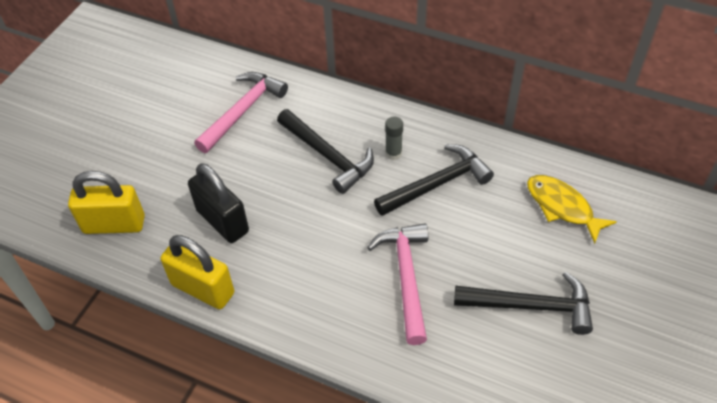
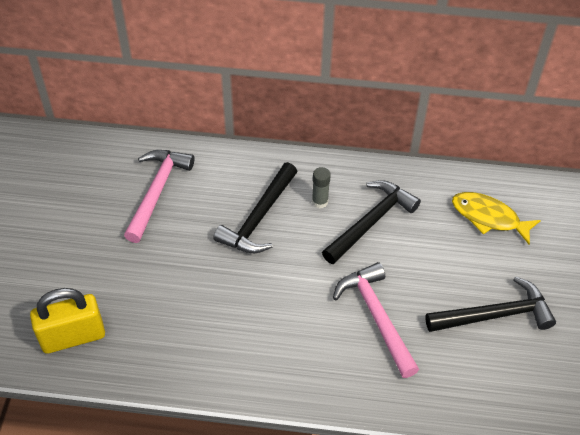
camera: 20 degrees left, 0 degrees up
yellow padlock [161,235,234,309] -> none
black padlock [188,163,249,243] -> none
black hammer [277,109,374,194] -> black hammer turned 90 degrees clockwise [213,162,298,253]

